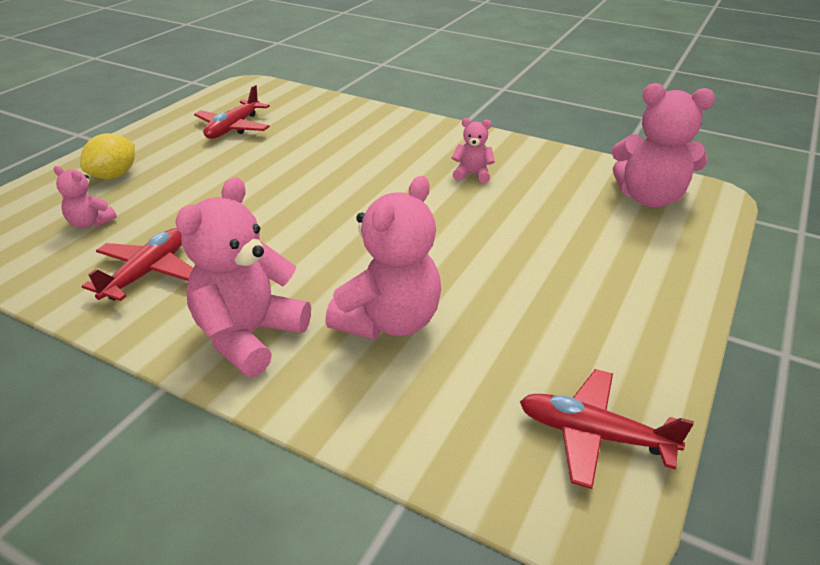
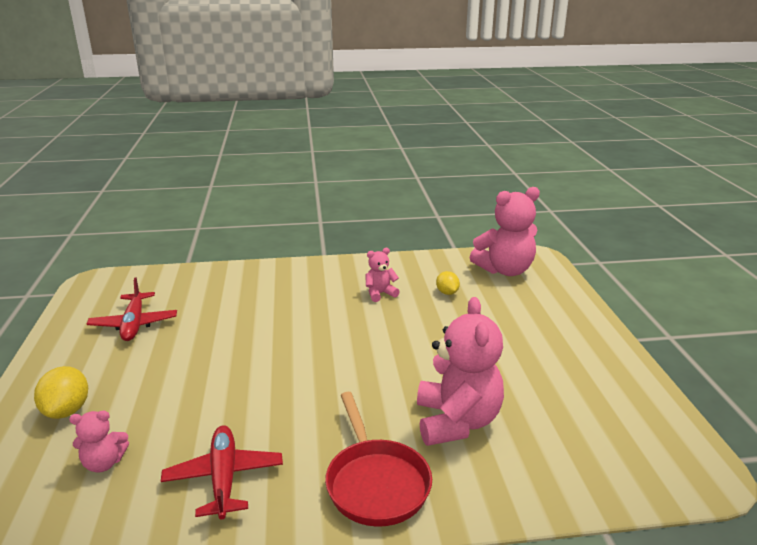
camera: 35 degrees left, 10 degrees down
pink teddy bear [176,177,311,377] -> red pan [325,392,432,527]
red plane [520,369,694,489] -> none
none -> yellow lemon [436,271,460,295]

